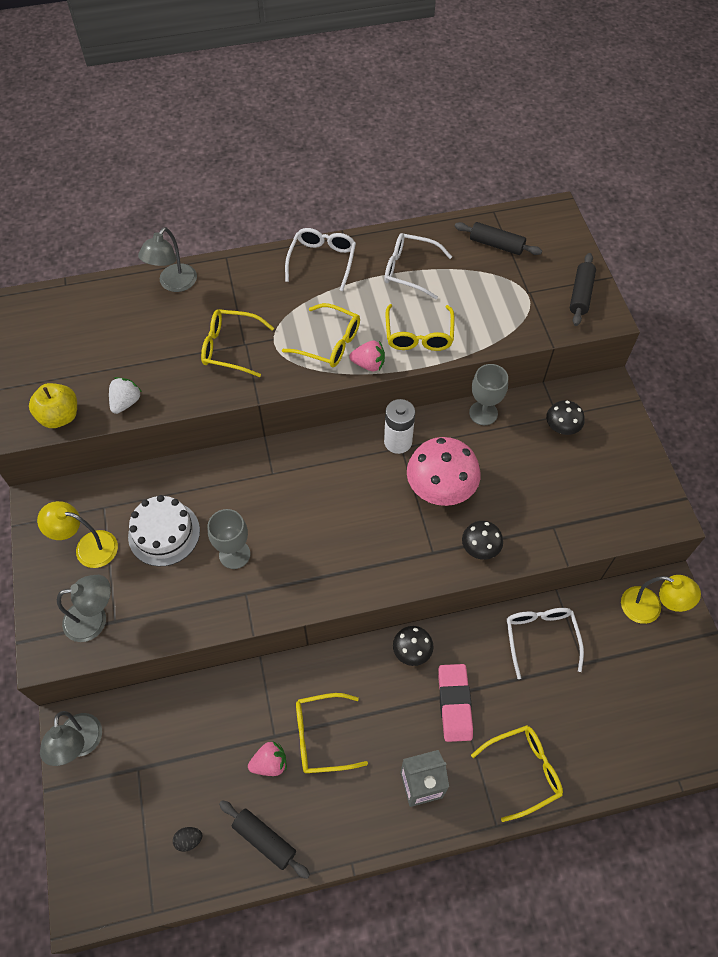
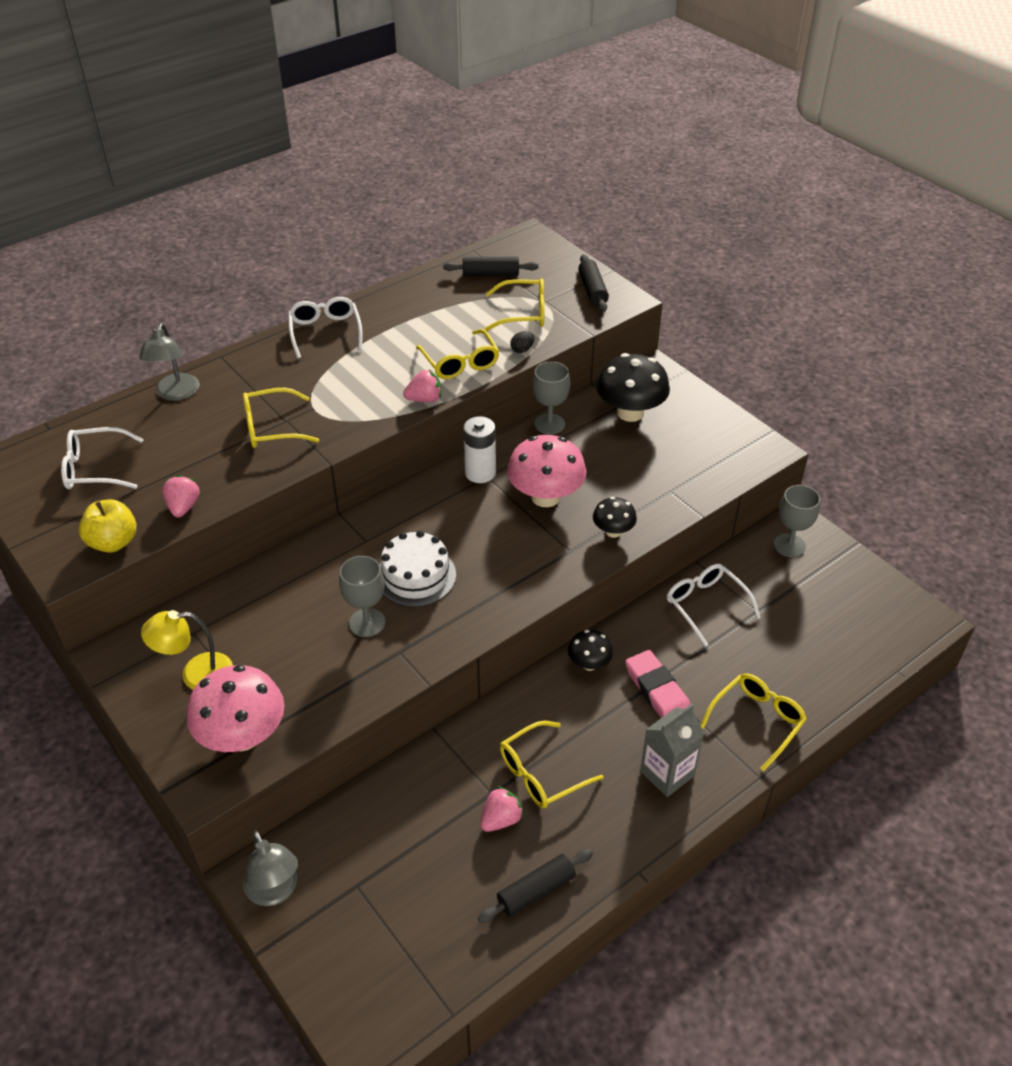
camera: 25 degrees left, 15 degrees down
grey lamp [57,575,111,642] -> pink mushroom [187,665,284,752]
white strawberry [109,377,142,414] -> pink strawberry [162,475,200,518]
white cake [128,495,200,567] -> white cake moved to [380,530,456,607]
black egg [173,827,202,852] -> black egg moved to [510,331,534,353]
black rolling pin [219,800,310,879] -> black rolling pin turned 45 degrees counterclockwise [478,849,593,923]
yellow glasses [282,303,360,367] -> yellow glasses moved to [485,278,544,331]
white glasses [384,233,452,299] -> white glasses moved to [61,427,144,489]
black mushroom [546,400,585,435] -> black mushroom [596,353,670,422], size x1.84
yellow lamp [621,575,701,624] -> grey goblet [774,485,820,557]

